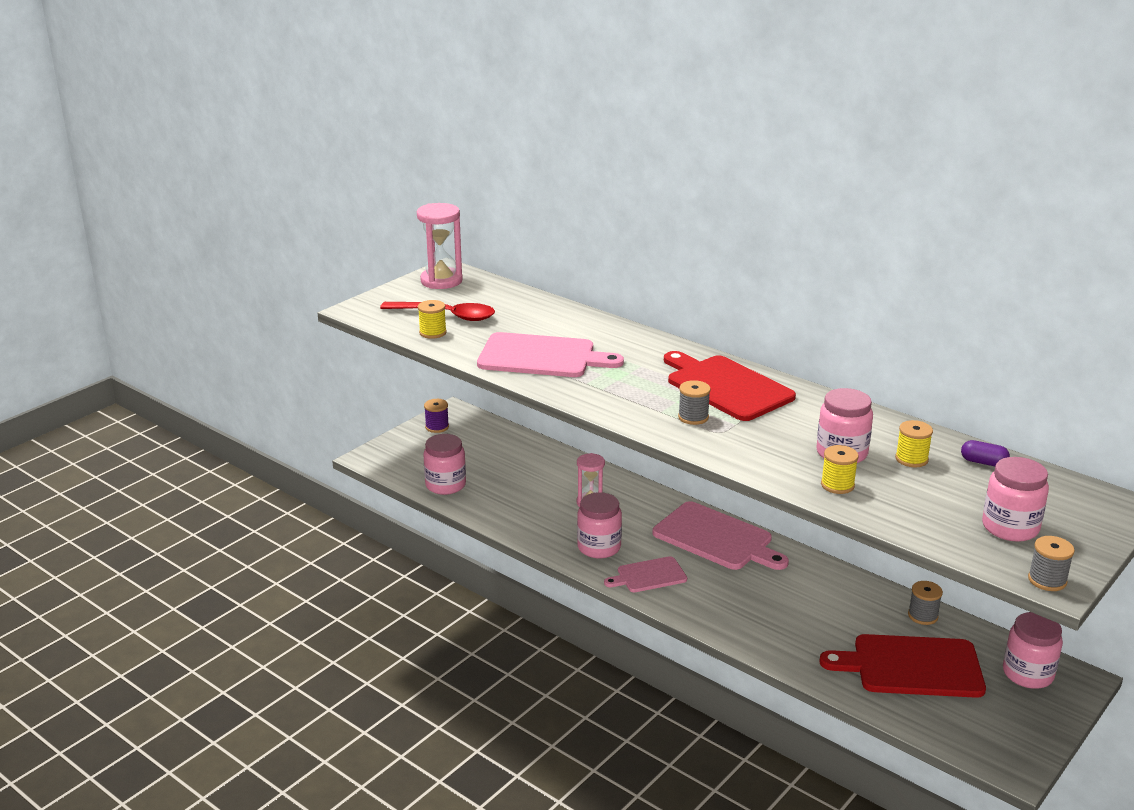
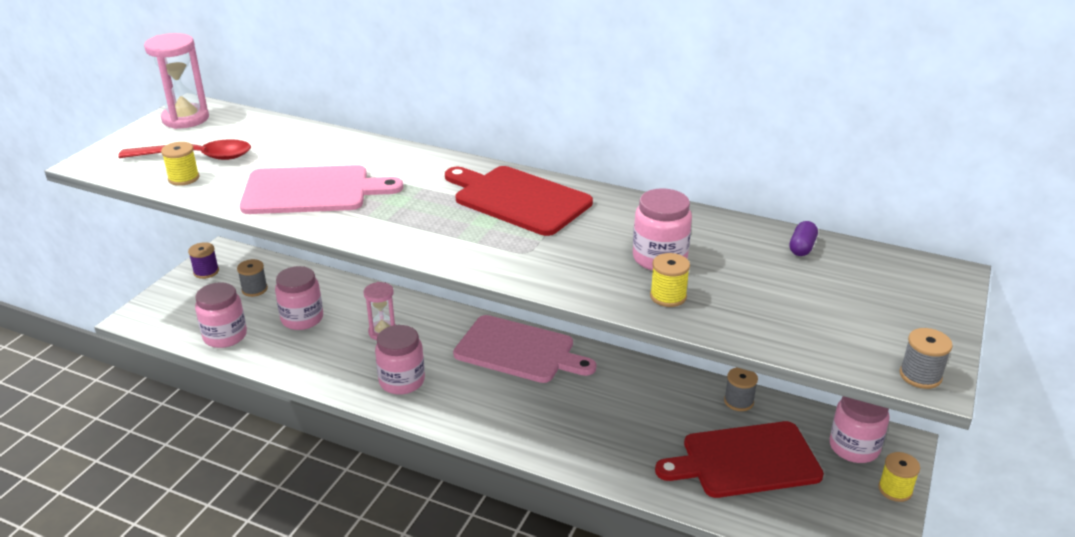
camera: 15 degrees left, 5 degrees up
pink cutting board [604,556,687,592] -> none
grey spool [678,380,711,425] -> grey spool moved to [237,259,268,297]
yellow spool [895,420,933,467] -> yellow spool moved to [878,452,920,502]
purple capsule [961,440,1010,466] -> purple capsule turned 75 degrees counterclockwise [789,221,818,256]
pink jar [982,457,1049,542] -> pink jar moved to [275,266,323,330]

